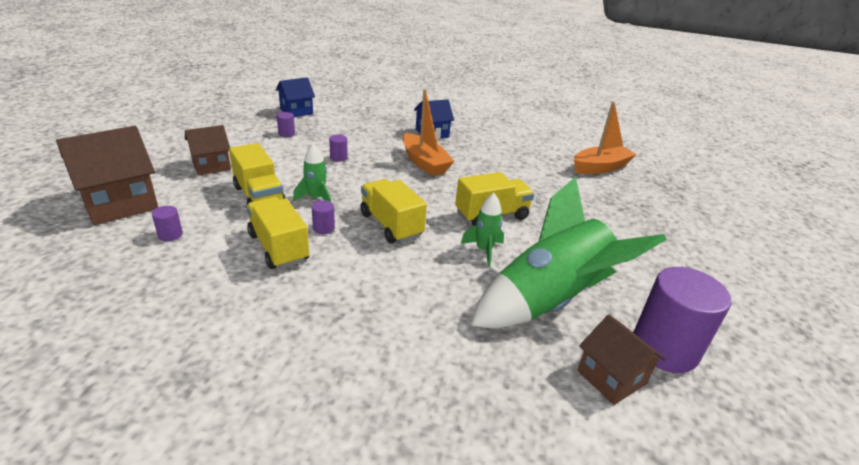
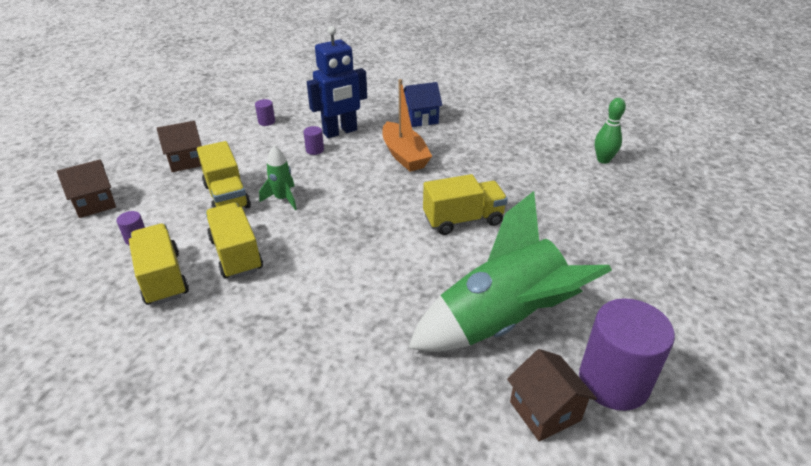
camera: 10 degrees right, 5 degrees up
brown house [56,126,158,225] -> brown house [57,159,116,218], size x0.61
blue house [276,77,315,117] -> none
purple cylinder [312,200,335,234] -> none
yellow truck [360,179,427,244] -> yellow truck moved to [129,224,189,305]
green rocket [461,193,504,267] -> none
orange boat [574,101,636,174] -> green bowling pin [595,98,626,164]
none -> blue robot [307,26,367,138]

